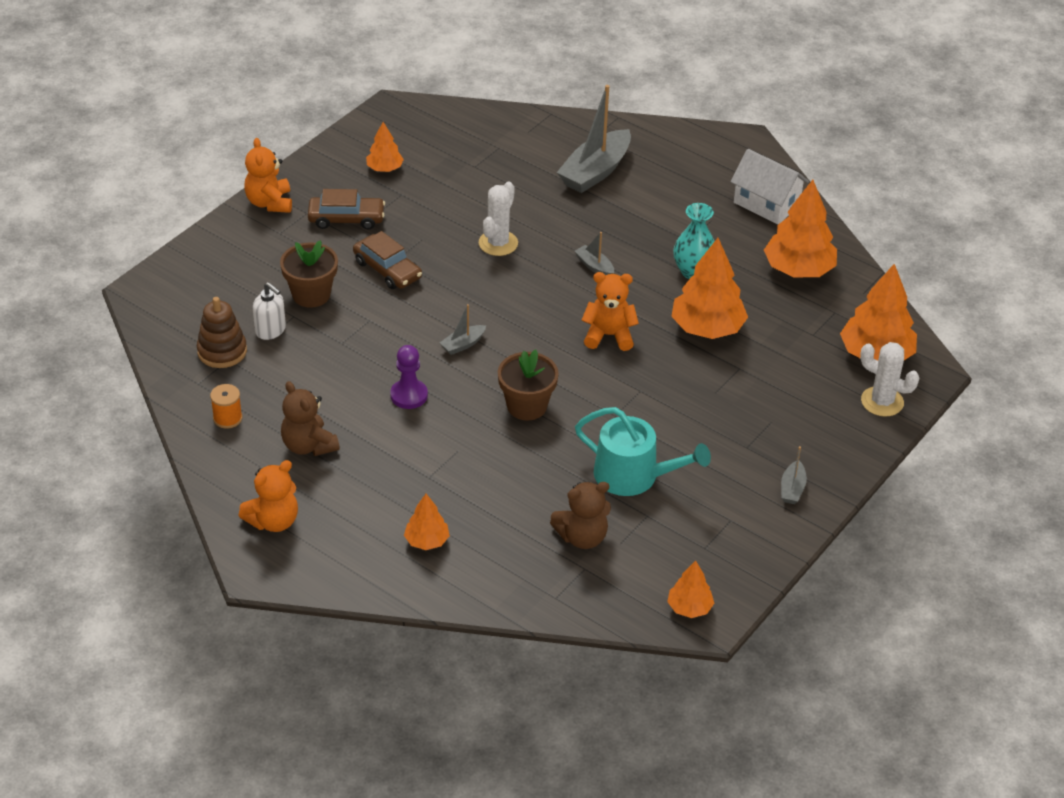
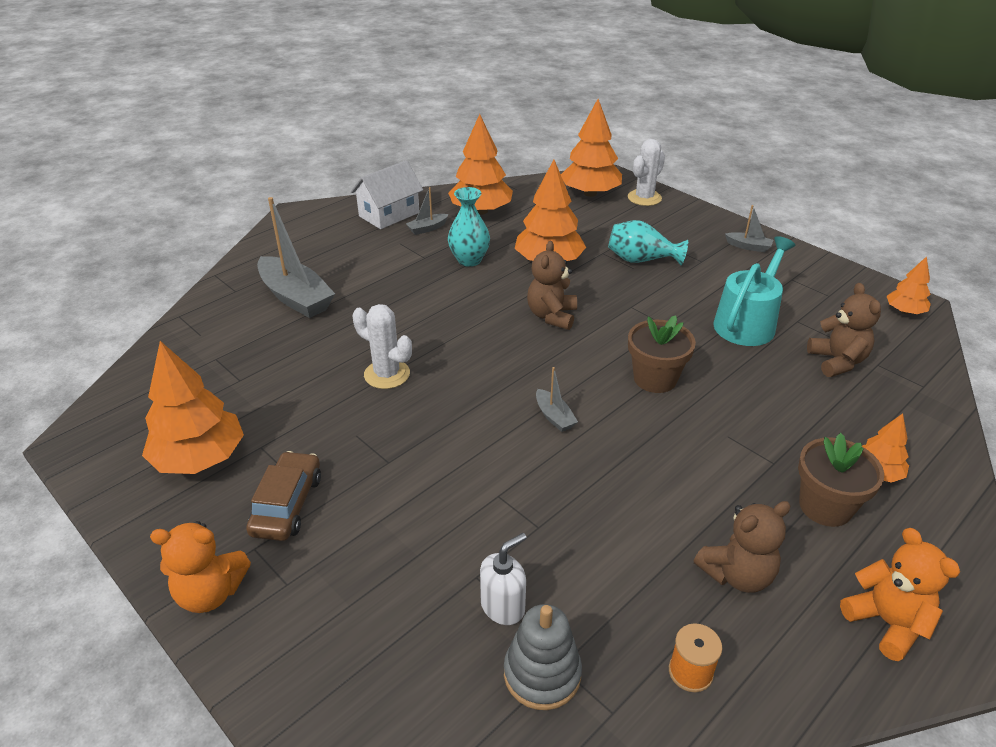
camera: 80 degrees left, 5 degrees down
brown stacking toy [197,297,247,368] -> grey stacking toy [504,604,582,710]
brown flower pot [280,240,338,308] -> brown flower pot moved to [798,433,884,527]
brown car [353,231,422,289] -> none
orange tree [366,122,404,172] -> orange tree [142,341,244,474], size x1.87
purple pawn [390,345,428,409] -> none
grey boat [575,232,614,275] -> grey boat moved to [406,187,448,235]
orange teddy bear [582,272,639,351] -> brown teddy bear [527,241,577,330]
none -> turquoise vase [608,220,688,265]

